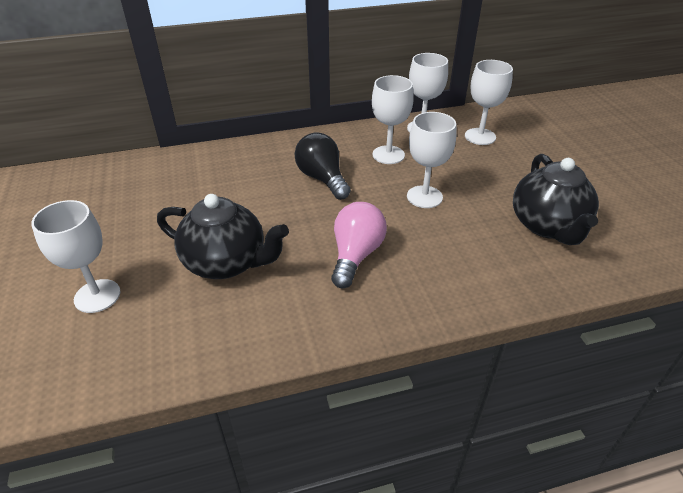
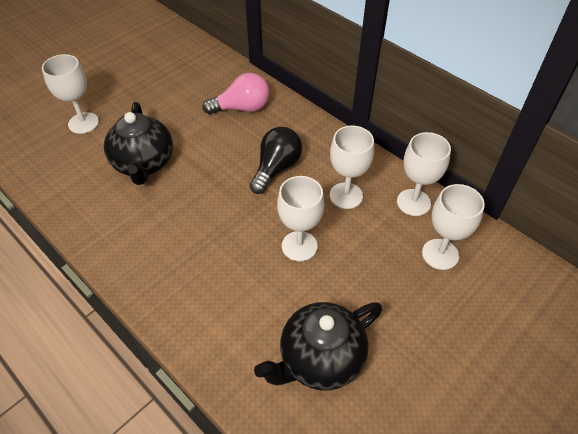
camera: 60 degrees right, 10 degrees up
pink light bulb [331,202,387,288] -> pink light bulb moved to [203,73,269,114]

